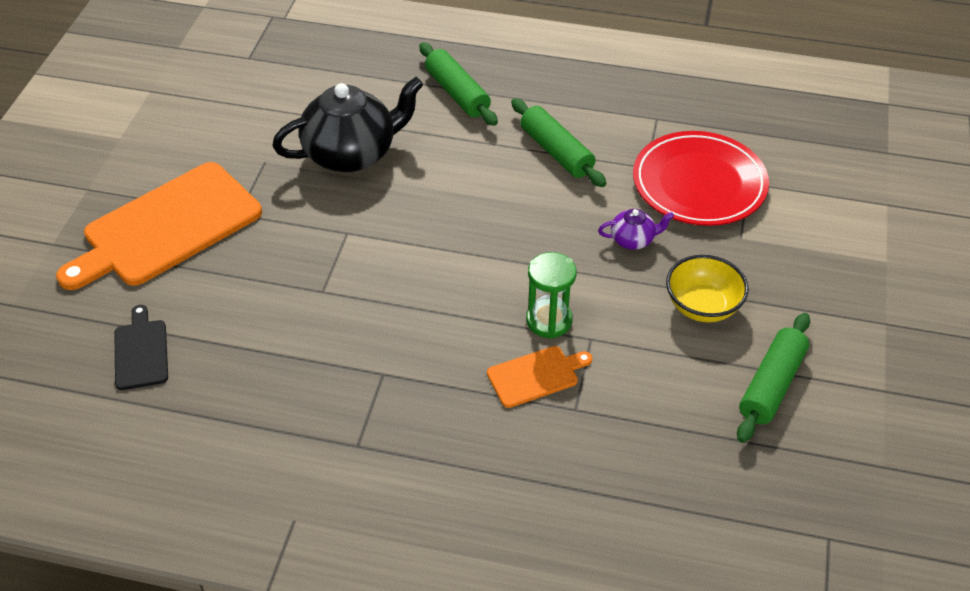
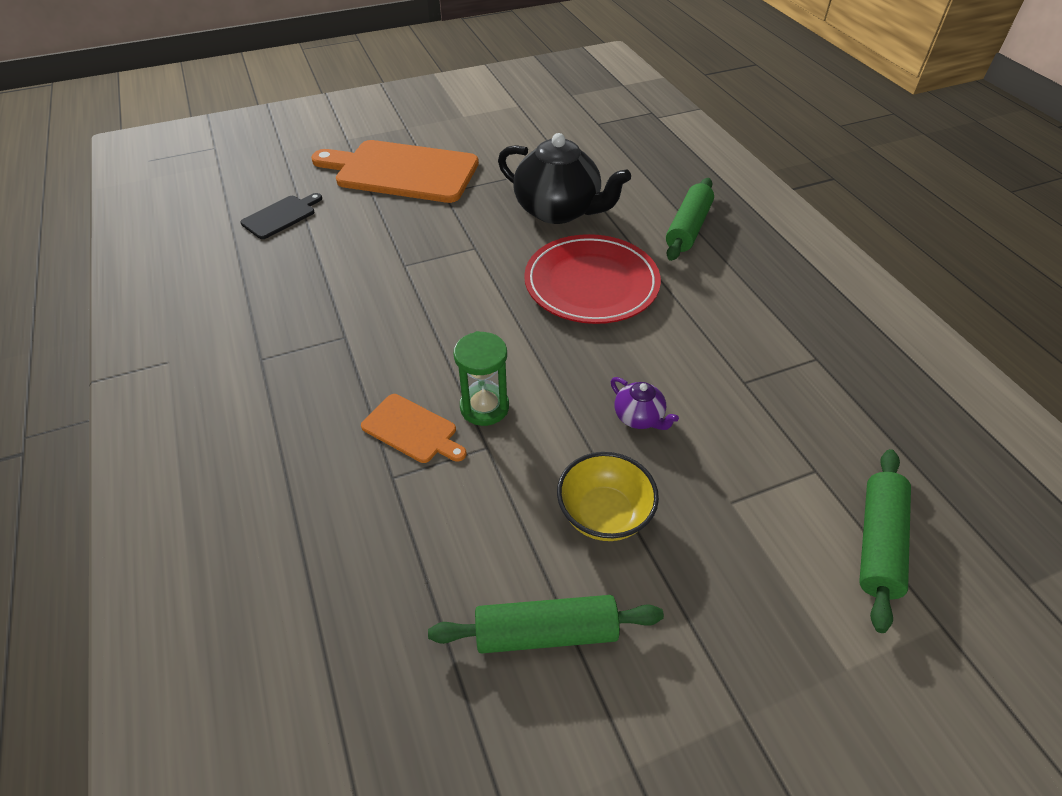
camera: 55 degrees right, 0 degrees up
green rolling pin [511,98,606,187] -> green rolling pin moved to [859,449,911,633]
red plate [633,131,769,226] -> red plate moved to [524,234,661,324]

